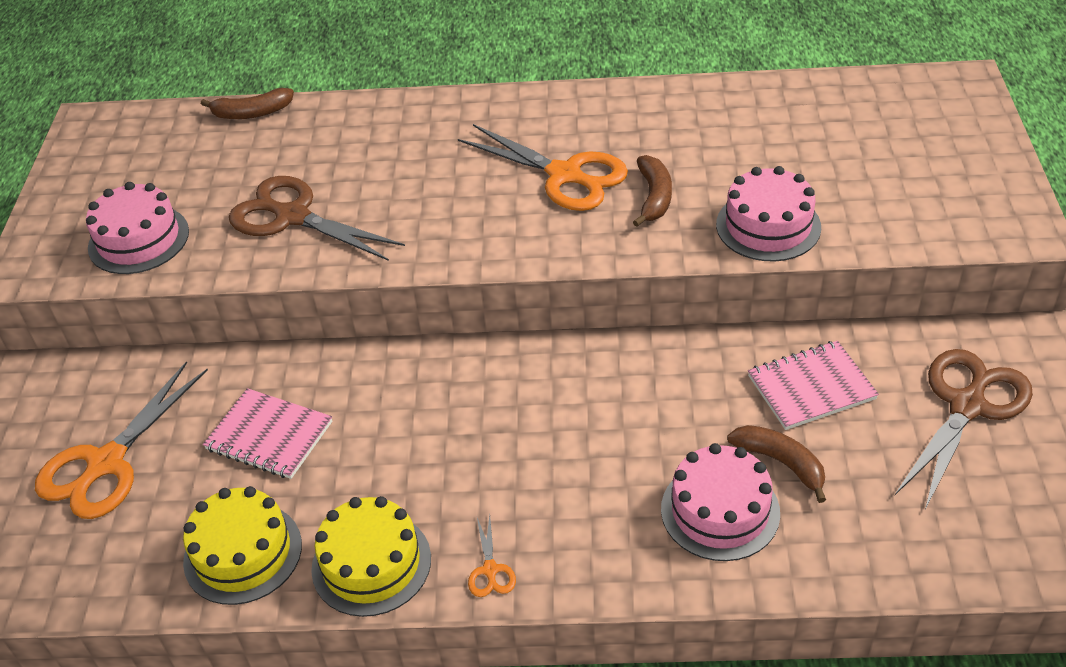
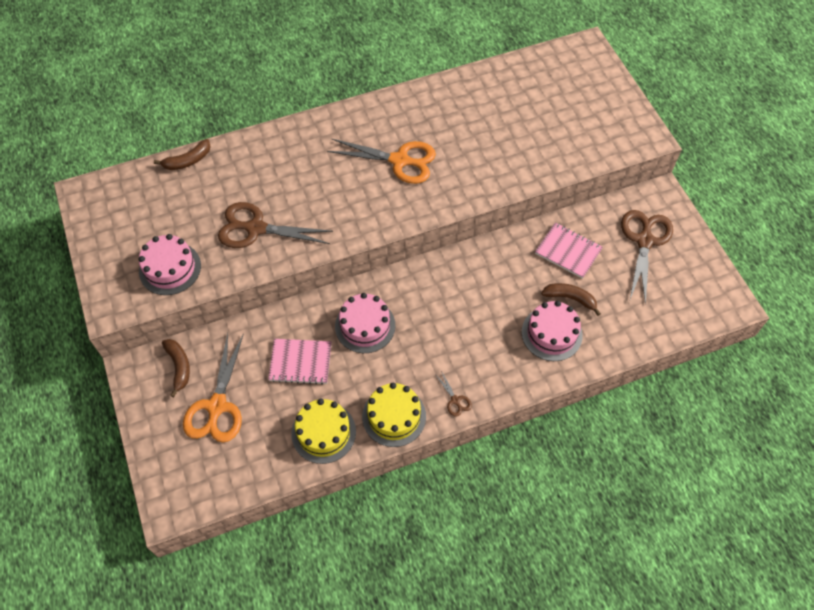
camera: 25 degrees left, 15 degrees up
orange scissors [468,515,516,597] -> brown scissors [435,371,472,417]
brown banana [633,155,672,227] -> brown banana moved to [162,339,190,397]
pink cake [716,166,821,262] -> pink cake moved to [335,293,395,353]
pink notebook [748,341,879,430] -> pink notebook turned 75 degrees clockwise [535,223,603,279]

